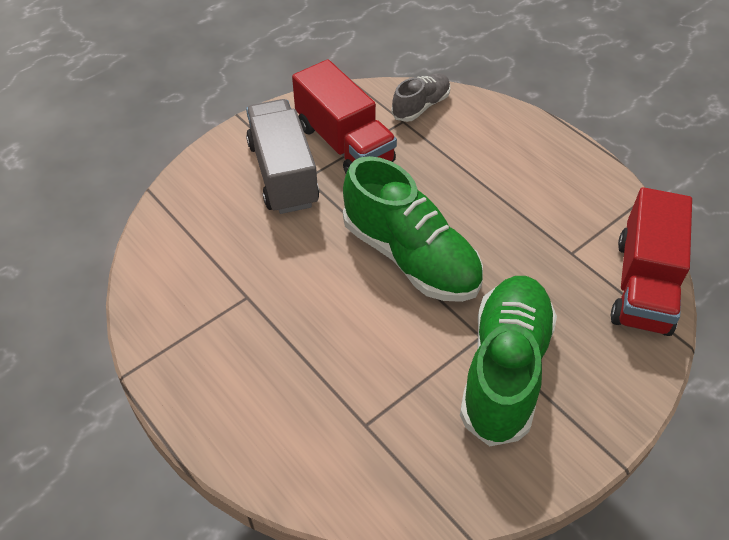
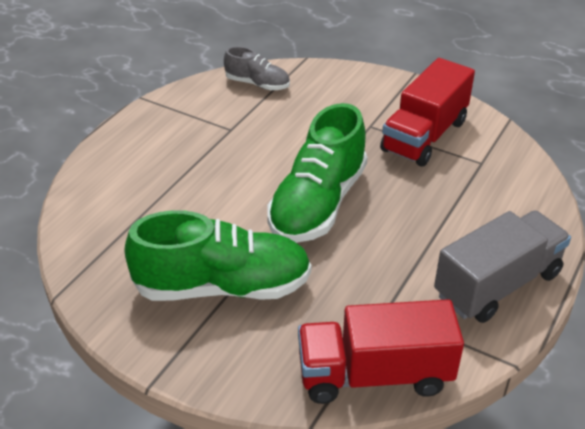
camera: 70 degrees right, 10 degrees down
grey truck [246,99,319,214] -> grey truck moved to [434,210,571,323]
grey shoe [391,73,450,122] -> grey shoe moved to [224,46,290,90]

